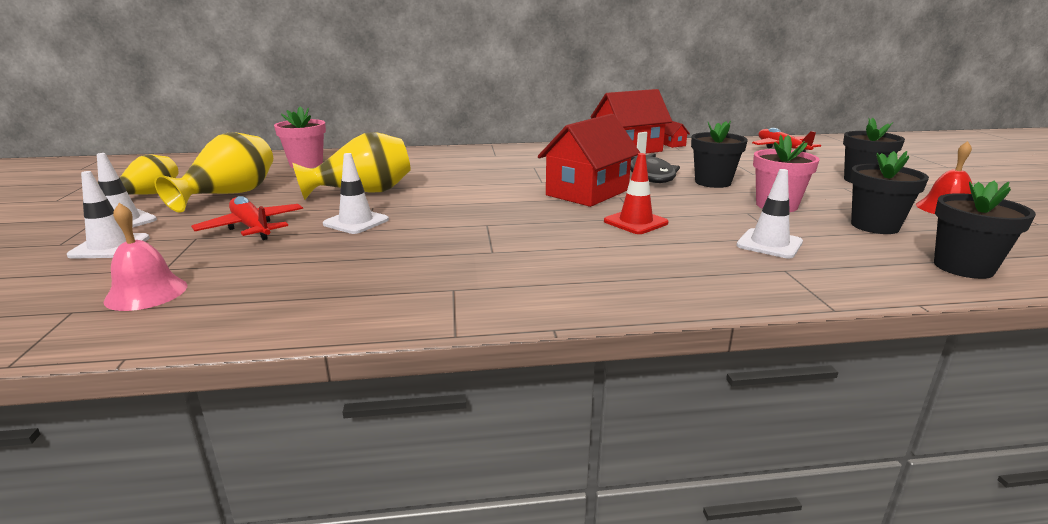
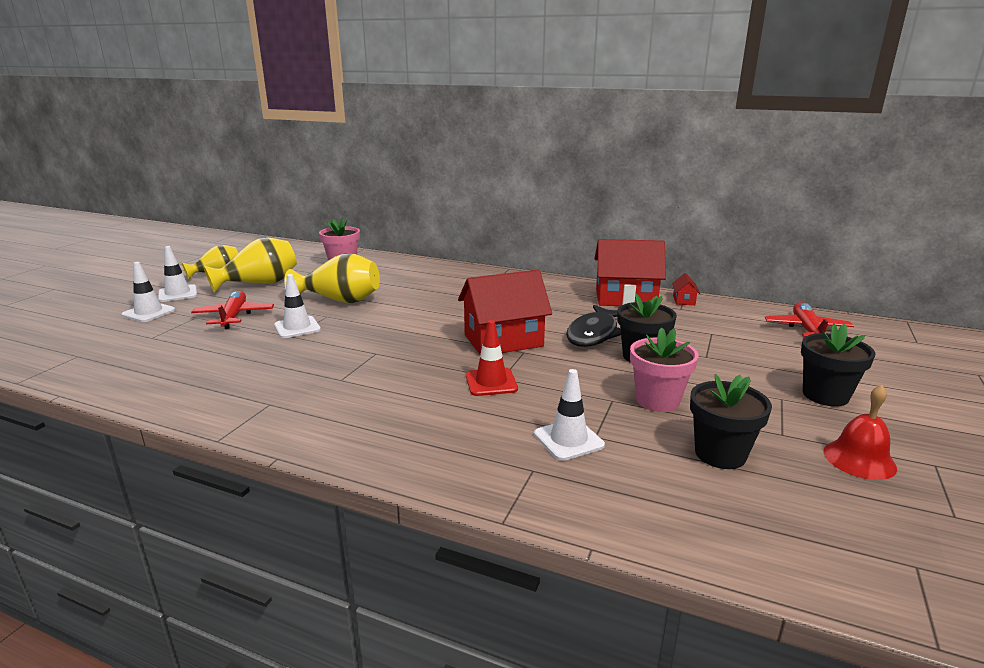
camera: 30 degrees right, 0 degrees up
pink bell [103,203,187,311] -> none
black flower pot [934,181,1036,279] -> none

